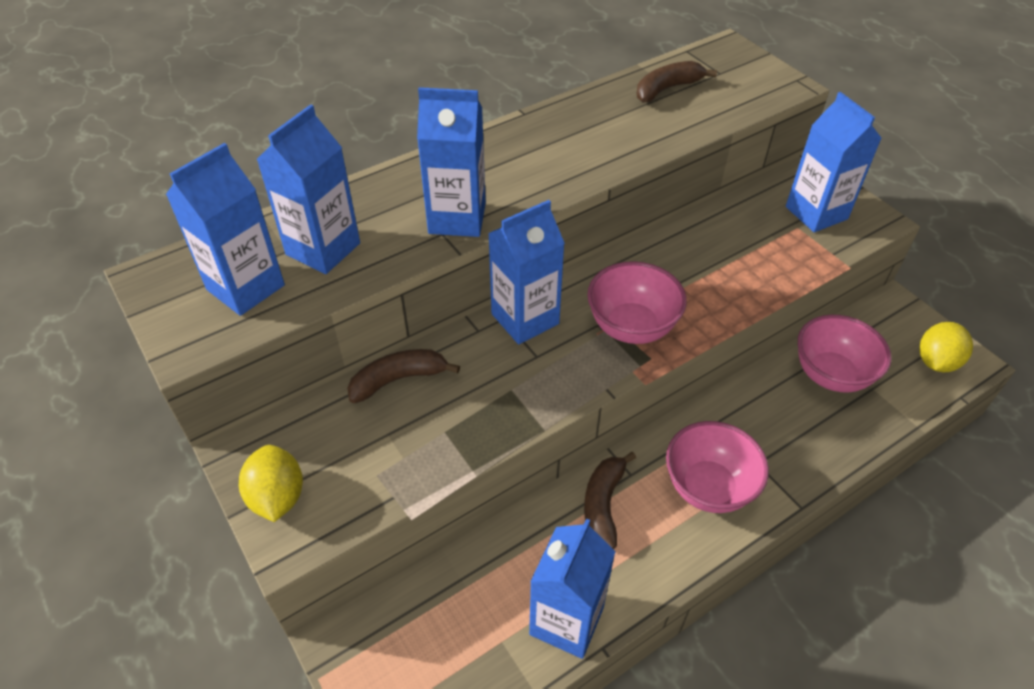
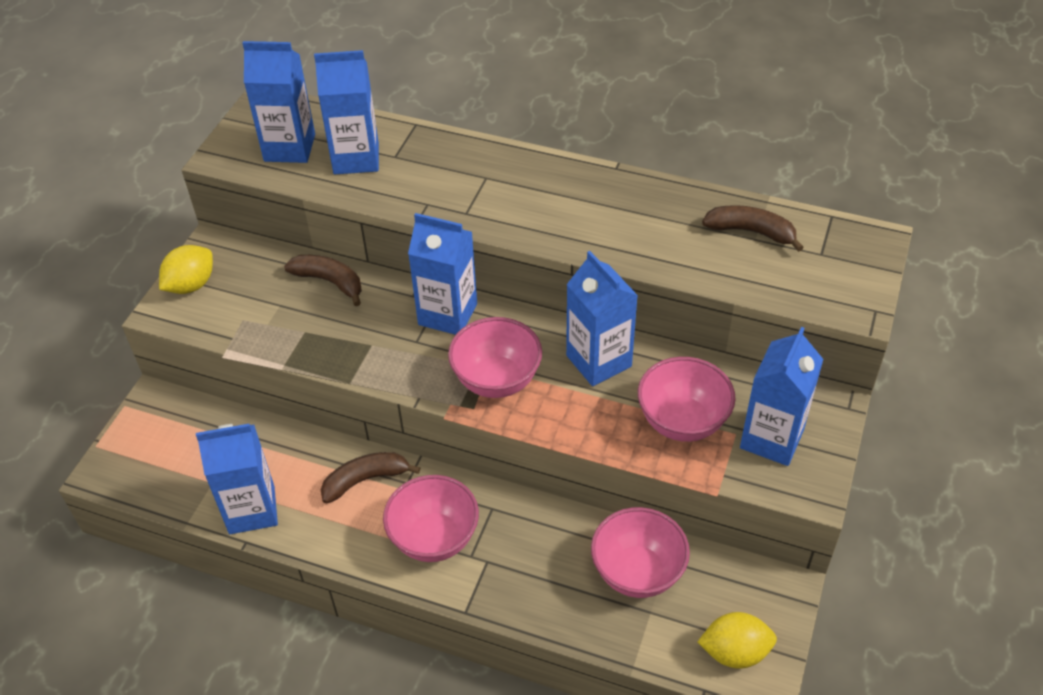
camera: 55 degrees right, 0 degrees up
blue carton [417,87,486,237] -> blue carton moved to [566,251,638,386]
none -> pink bowl [638,357,736,442]

